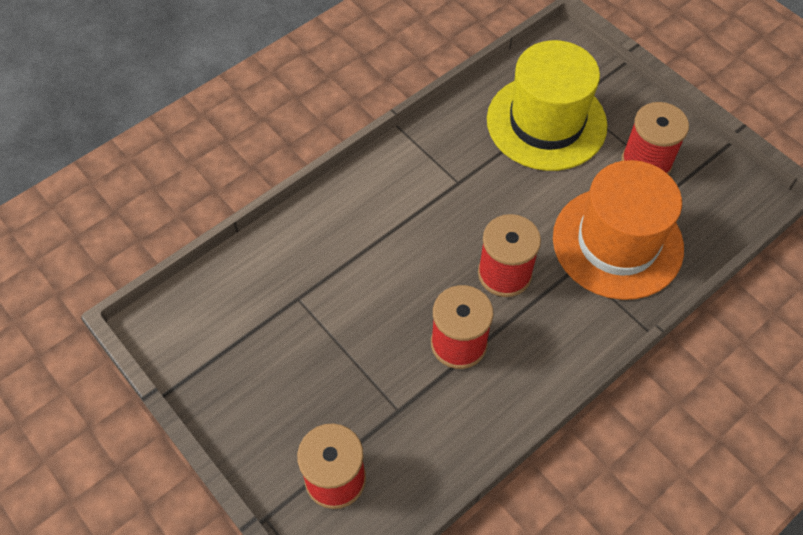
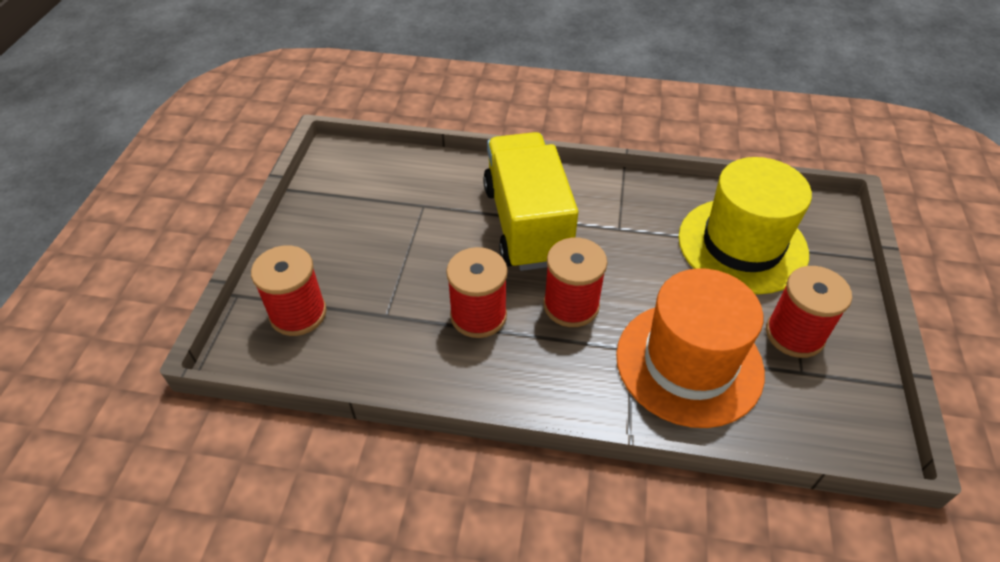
camera: 50 degrees right, 10 degrees down
none -> yellow truck [483,132,578,271]

